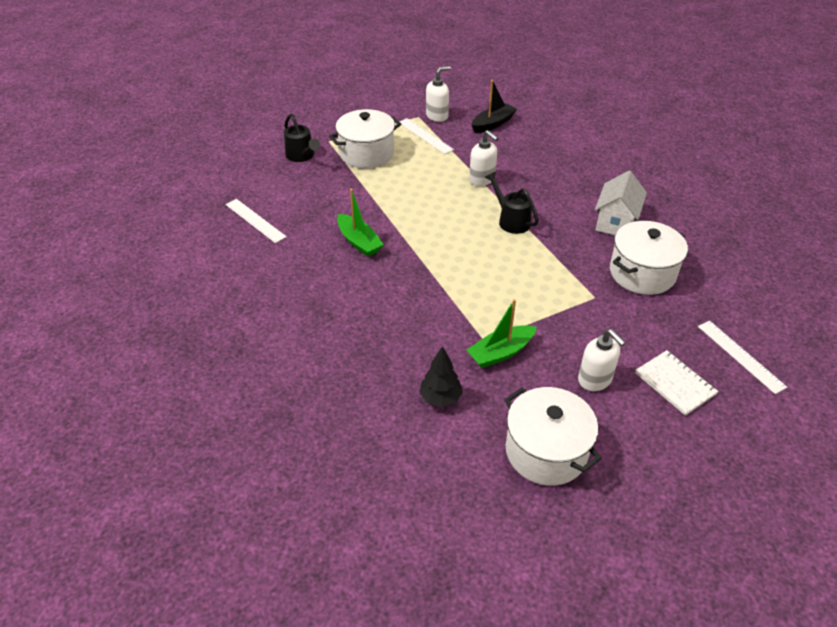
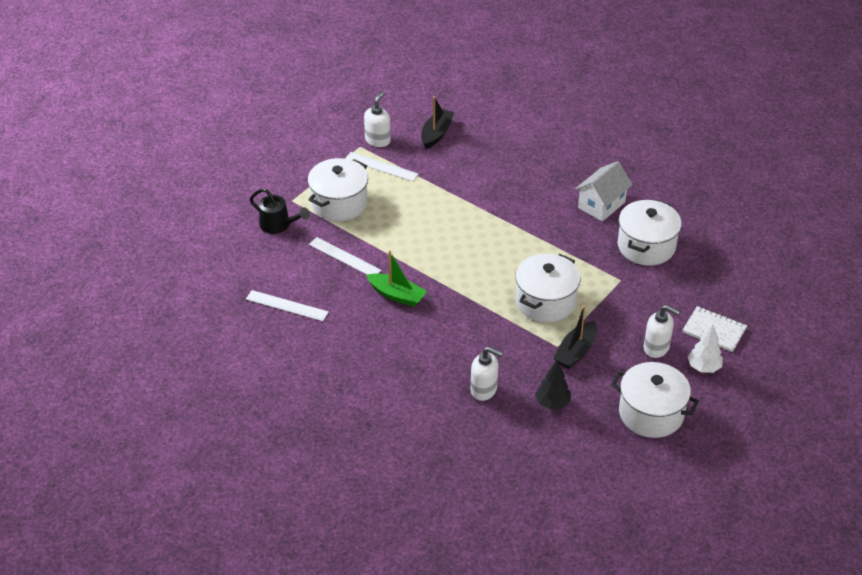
camera: 25 degrees left, 0 degrees up
green boat [467,299,537,368] -> black boat [553,305,597,369]
white soap dispenser [469,130,499,186] -> white soap dispenser moved to [471,347,503,401]
black watering can [485,172,539,234] -> none
white house [595,171,647,235] -> white house turned 45 degrees clockwise [575,161,633,222]
white ruler [698,321,787,394] -> white ruler moved to [309,237,382,275]
none -> white pot [515,254,580,323]
none -> white tree [688,324,723,373]

